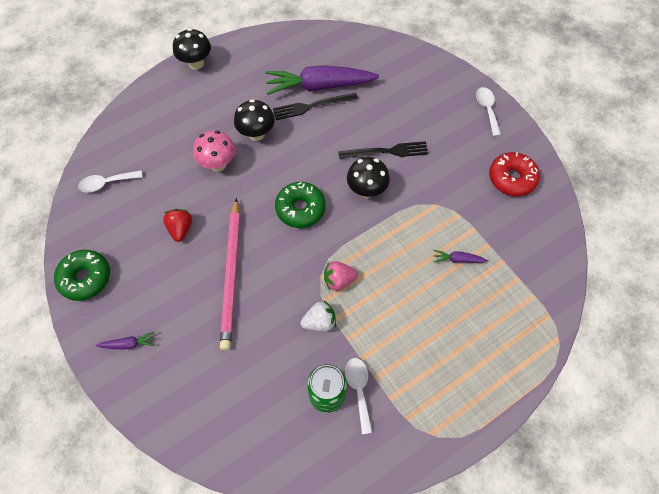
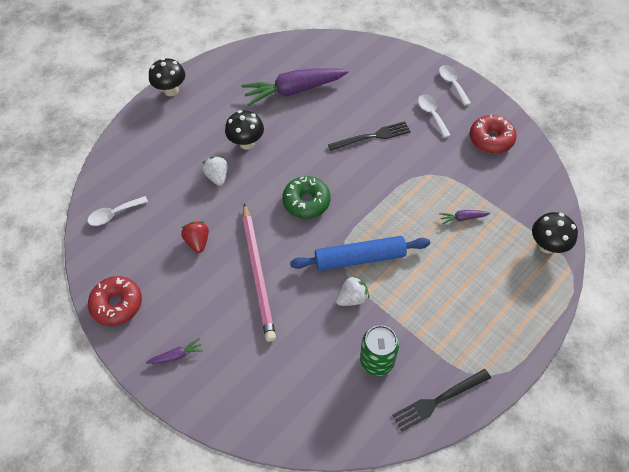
camera: 10 degrees left, 5 degrees down
green donut [54,250,110,301] -> red donut [88,276,142,326]
pink mushroom [193,130,235,171] -> white strawberry [202,156,228,186]
black fork [273,93,358,120] -> black fork moved to [392,369,491,432]
pink strawberry [324,261,358,291] -> blue rolling pin [290,236,430,271]
white spoon [345,358,373,434] -> white spoon moved to [418,94,451,138]
black mushroom [347,157,390,198] -> black mushroom moved to [532,212,578,253]

